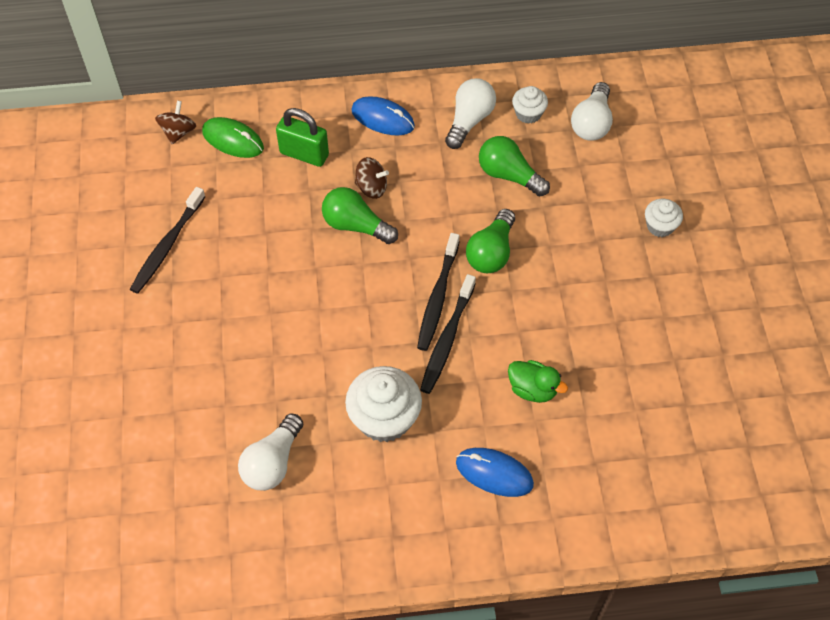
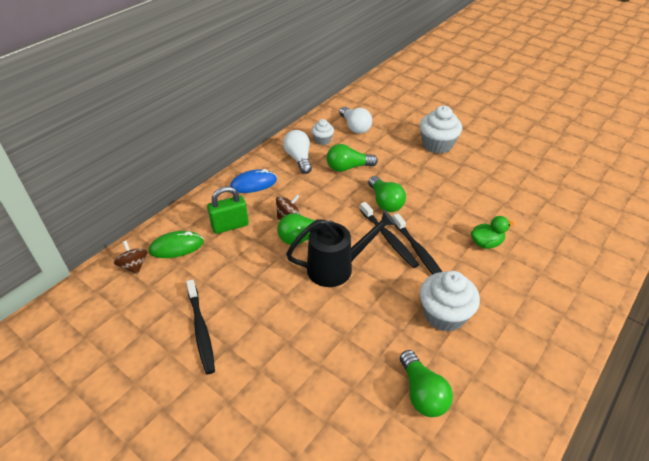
camera: 45 degrees left, 15 degrees down
white light bulb [238,414,303,491] -> green light bulb [400,350,453,417]
blue mouse [456,448,534,497] -> none
white cupcake [645,199,683,237] -> white cupcake [420,106,462,154], size x1.80
none -> black watering can [286,210,396,287]

